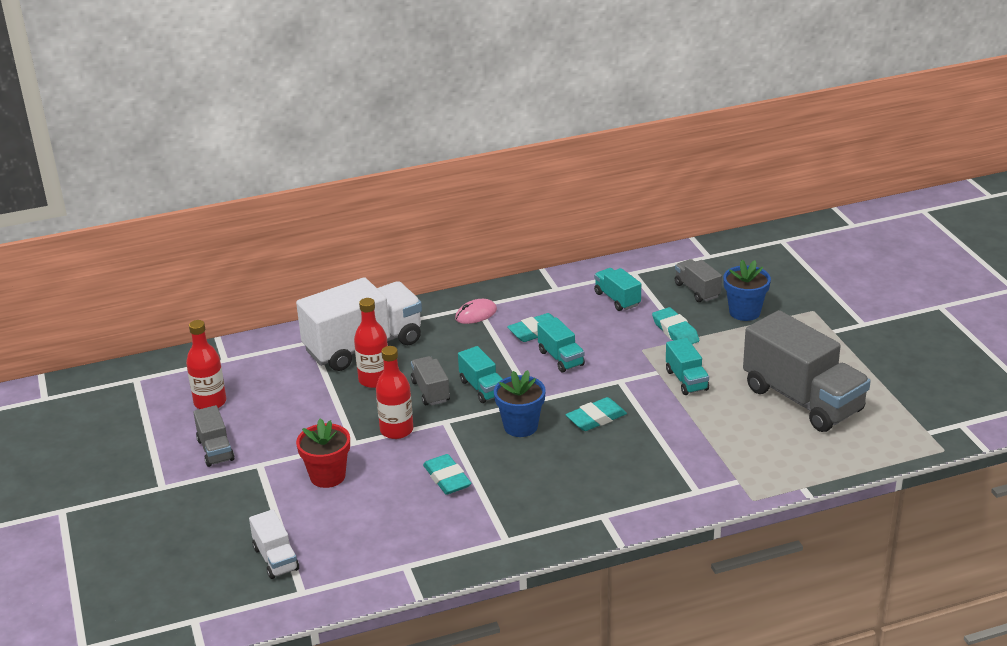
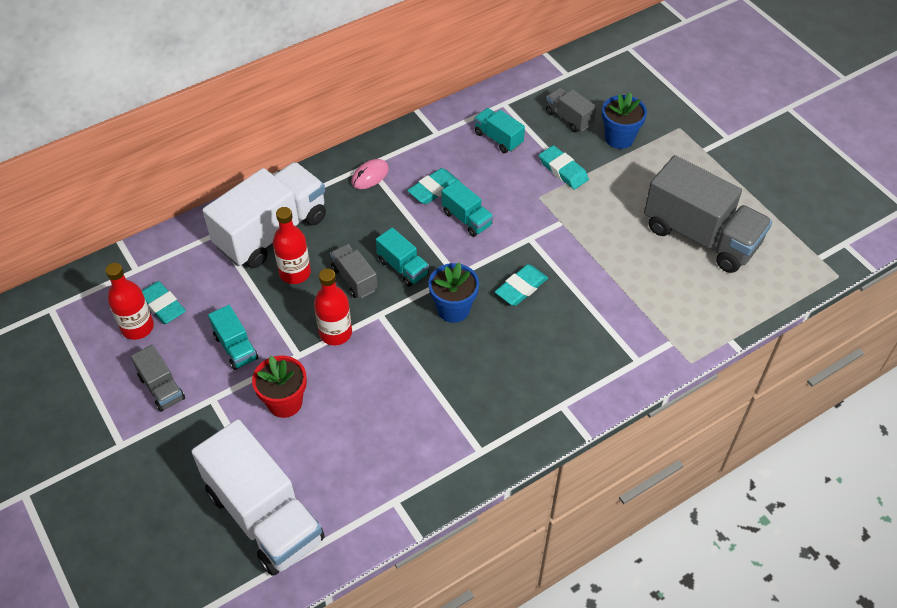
camera: 15 degrees left, 20 degrees up
white truck [249,509,299,579] -> white truck [192,419,325,576], size x2.11
turquoise eraser [423,454,471,495] -> turquoise eraser moved to [142,281,186,324]
turquoise truck [666,338,709,395] -> turquoise truck moved to [208,305,259,370]

